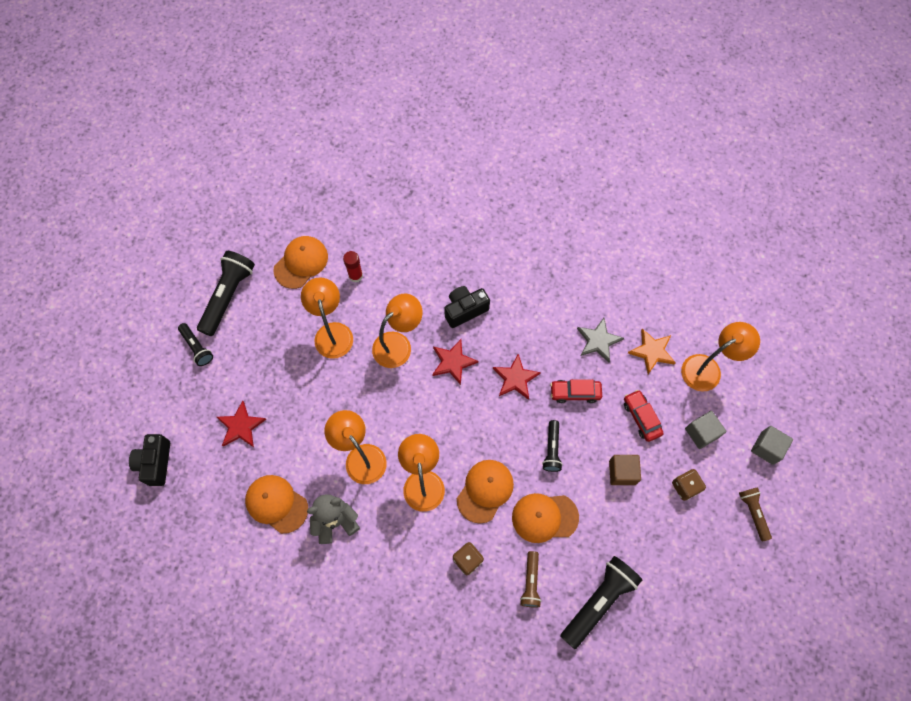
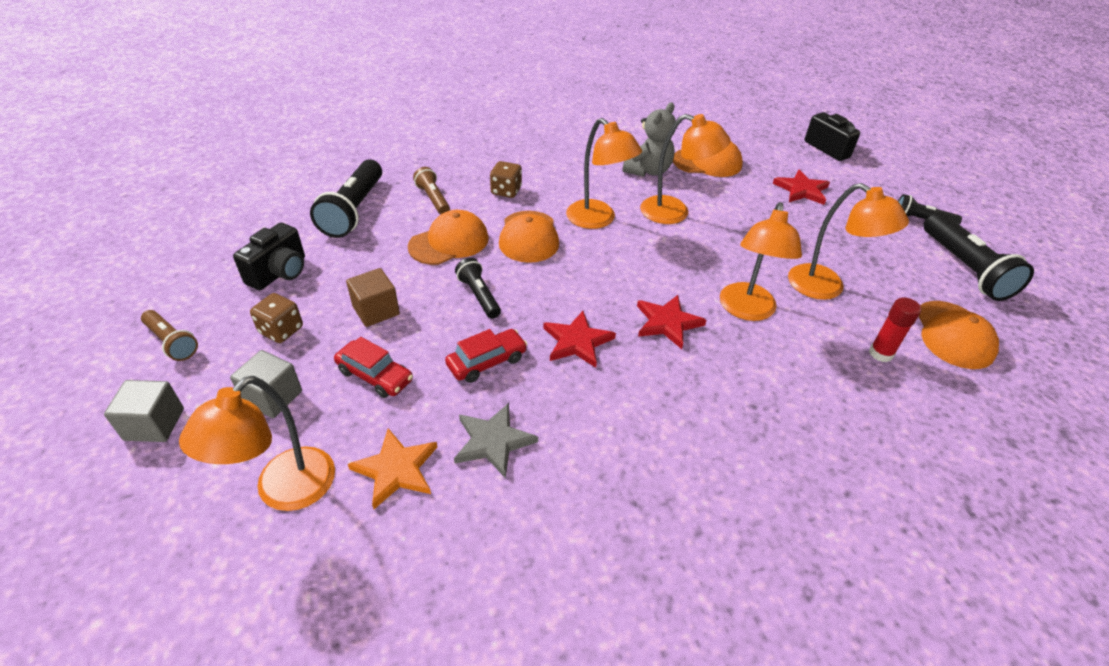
camera: 145 degrees right, 25 degrees down
black camera [444,286,490,328] -> black camera moved to [233,223,305,290]

